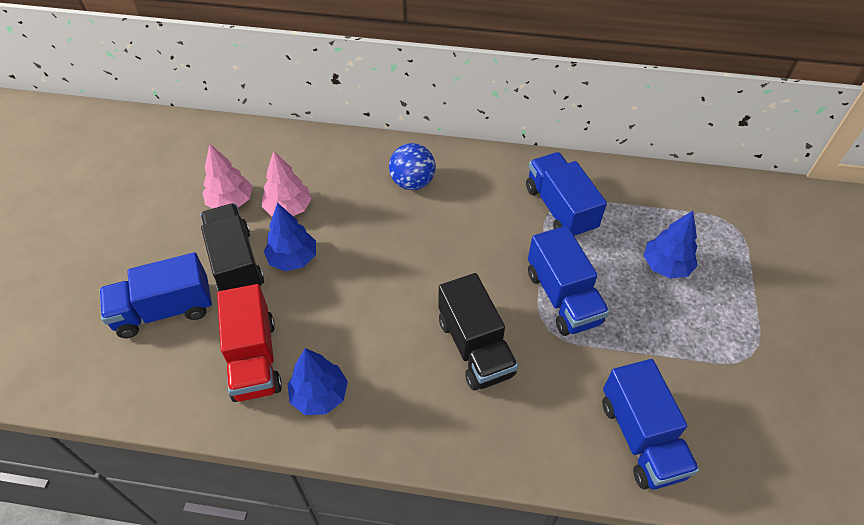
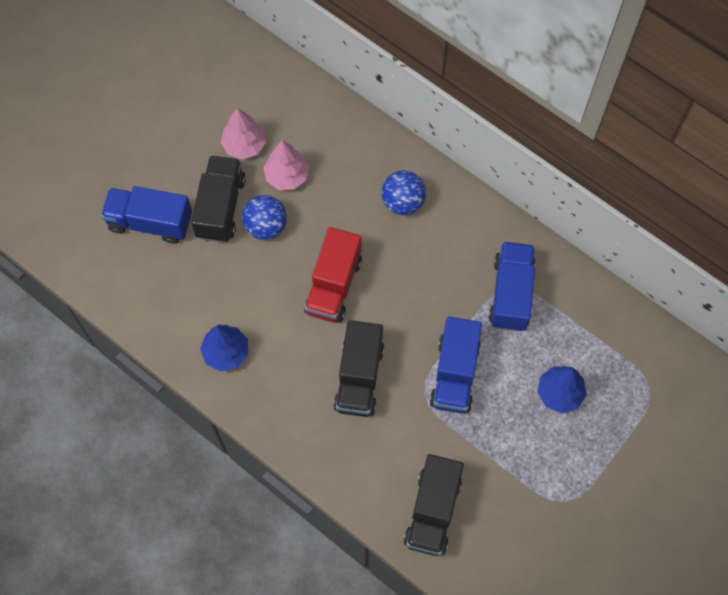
camera: 30 degrees right, 15 degrees up
red truck [217,284,282,402] -> red truck moved to [304,227,362,323]
blue tree [264,203,316,271] -> blue ball [242,195,287,240]
blue truck [602,359,700,489] -> black truck [404,454,464,556]

